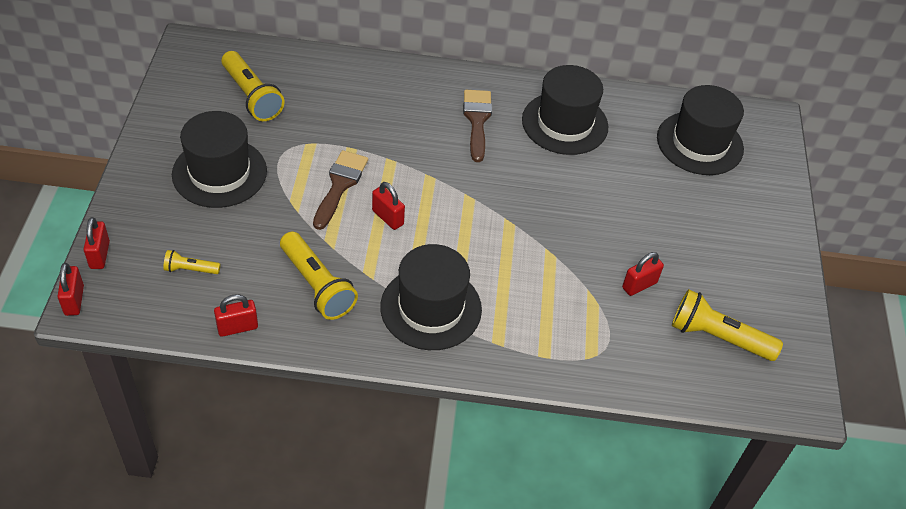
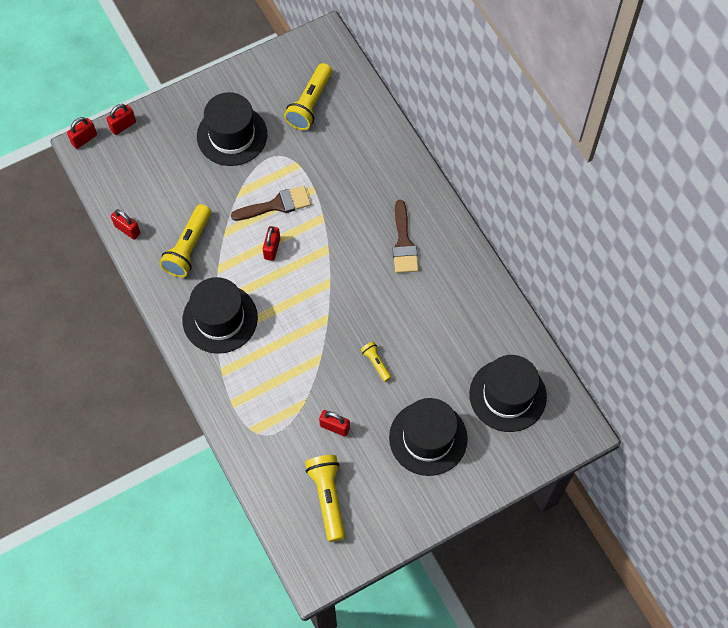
camera: 60 degrees right, 15 degrees up
yellow flashlight [163,250,221,274] -> yellow flashlight moved to [361,342,391,382]
brown brush [463,90,492,162] -> brown brush turned 120 degrees clockwise [393,200,419,273]
black hat [522,65,608,155] -> black hat moved to [389,398,468,476]

